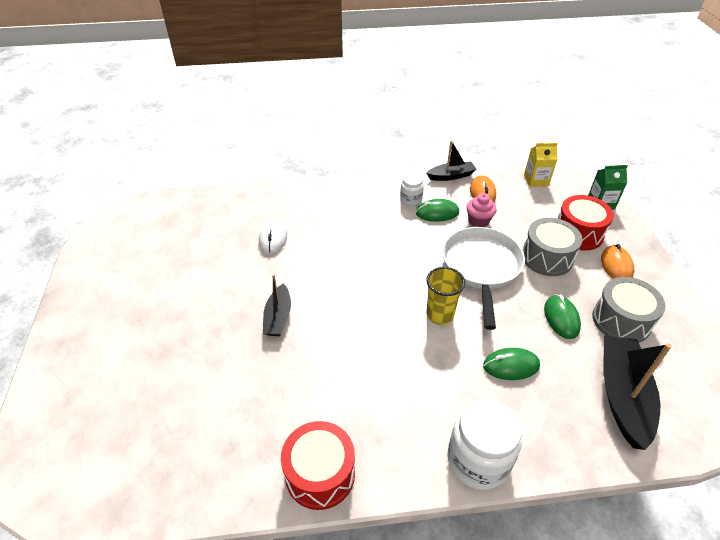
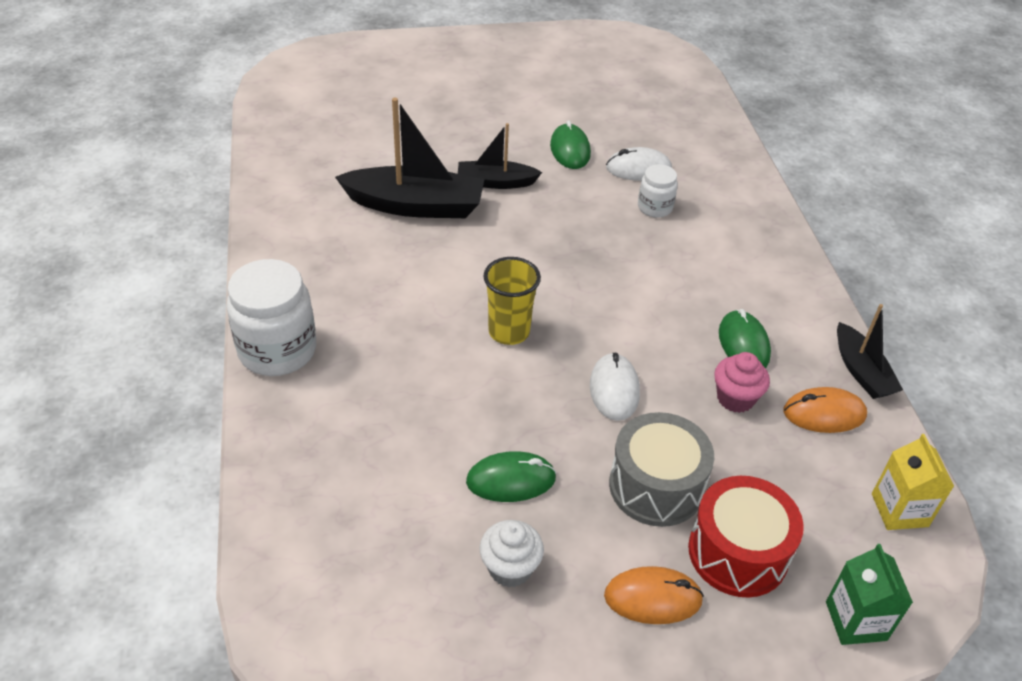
camera: 85 degrees right, 0 degrees up
red drum [281,421,355,510] -> none
white jar [400,173,424,206] -> white jar moved to [638,164,678,218]
white pan [442,227,525,330] -> white mouse [590,352,640,421]
green mouse [483,348,540,380] -> green mouse moved to [550,120,591,169]
grey drum [592,277,666,343] -> white cupcake [479,520,544,587]
black boat [604,335,672,450] -> black boat moved to [335,98,484,218]

